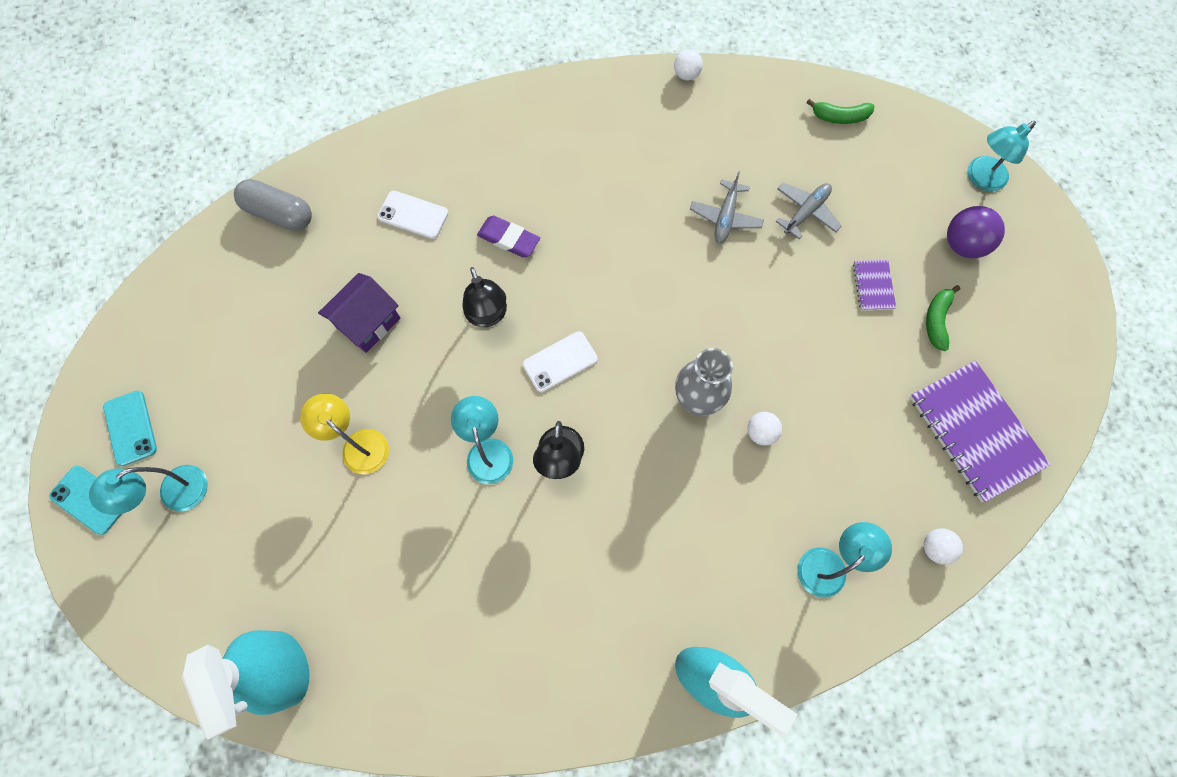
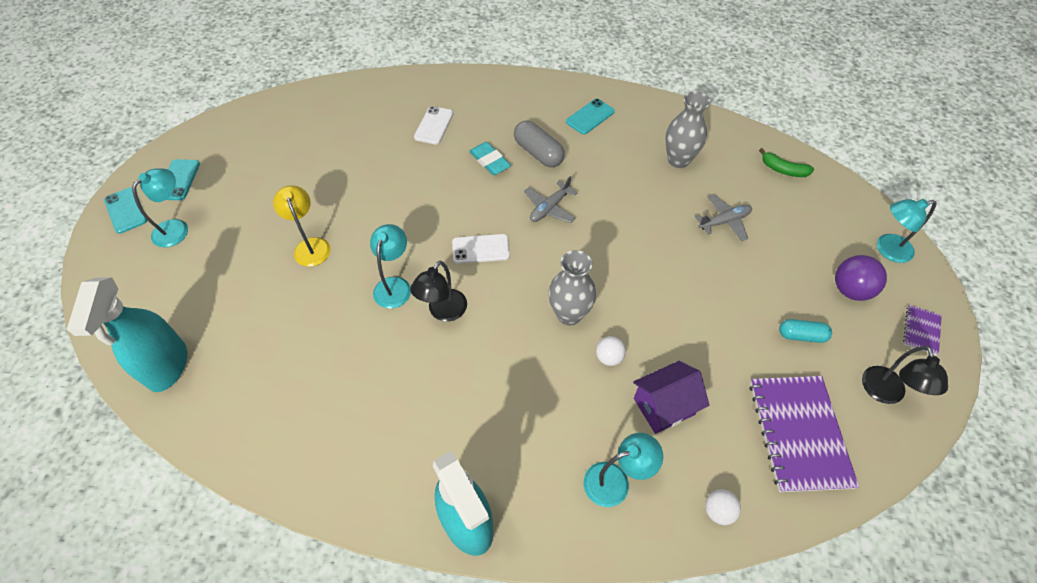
camera: 25 degrees right, 15 degrees down
turquoise lamp [89,465,208,515] -> turquoise lamp turned 135 degrees clockwise [132,168,188,247]
grey capsule [234,179,312,231] -> grey capsule moved to [514,121,565,167]
purple house [318,273,400,353] -> purple house moved to [633,361,710,434]
white phone [377,191,448,239] -> white phone turned 60 degrees clockwise [414,106,454,144]
black lamp [462,267,507,327] -> black lamp moved to [862,346,948,404]
purple eraser [477,215,540,258] -> turquoise eraser [469,142,511,175]
white ball [674,49,703,80] -> none
grey plane [690,171,764,243] -> grey plane moved to [524,176,578,223]
purple notebook [853,260,896,310] -> purple notebook moved to [903,305,942,356]
green banana [926,285,961,351] -> turquoise capsule [779,319,832,343]
none -> turquoise phone [566,99,615,135]
none -> grey vase [665,91,710,168]

